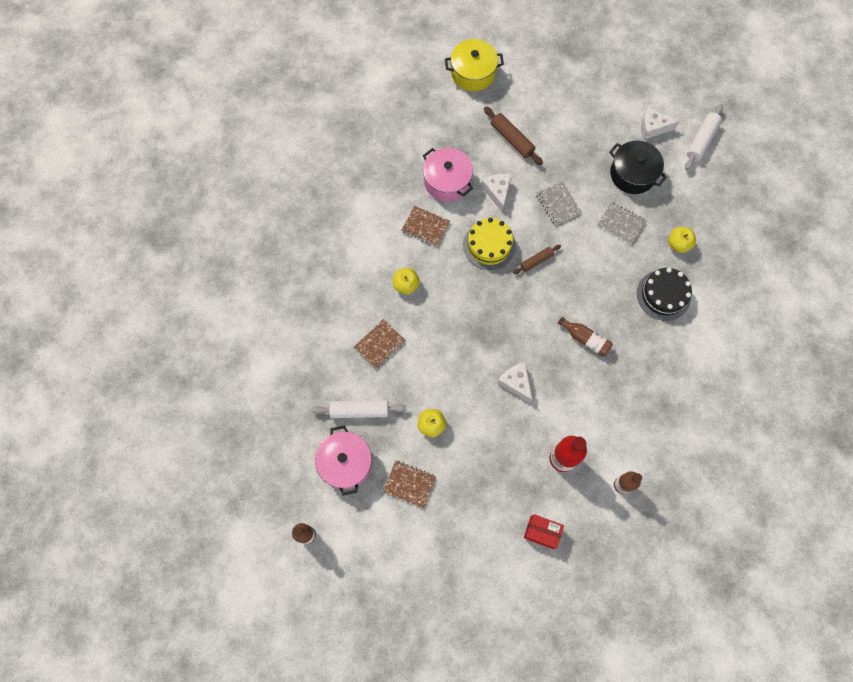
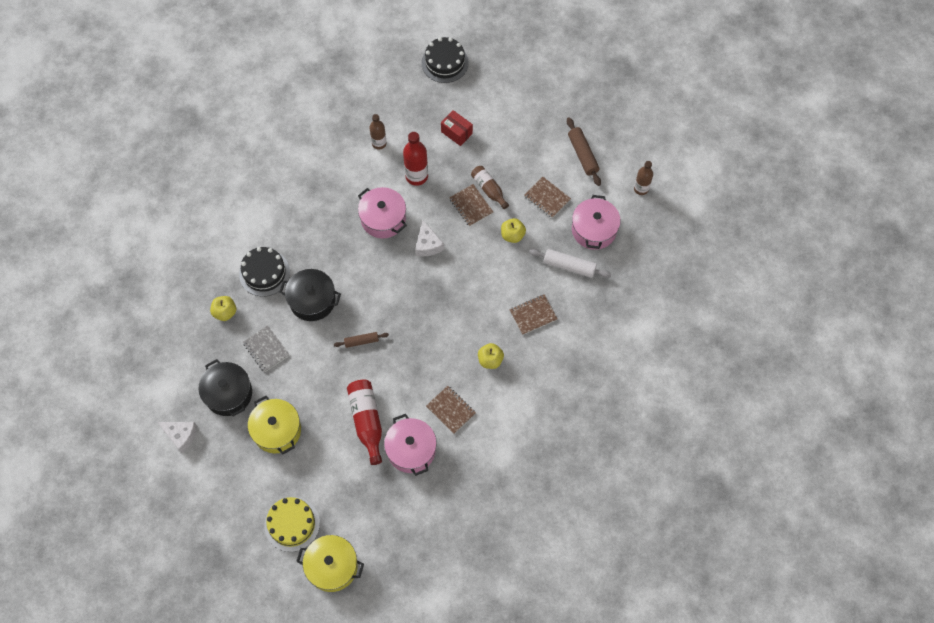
camera: 160 degrees left, 5 degrees down
yellow cake [463,218,516,270] -> yellow cake moved to [264,497,320,552]
white cheese [481,174,511,212] -> red bottle [347,380,382,465]
brown rolling pin [484,106,543,165] -> brown rolling pin moved to [567,117,601,186]
grey notebook [537,181,582,225] -> none
brown bottle [558,317,613,357] -> brown bottle moved to [471,166,509,209]
white rolling pin [685,104,723,170] -> none
none -> yellow pot [248,396,301,455]
none -> black pot [279,269,341,321]
none -> pink pot [358,187,407,239]
none -> black cake [422,37,469,83]
none -> brown notebook [449,184,493,227]

